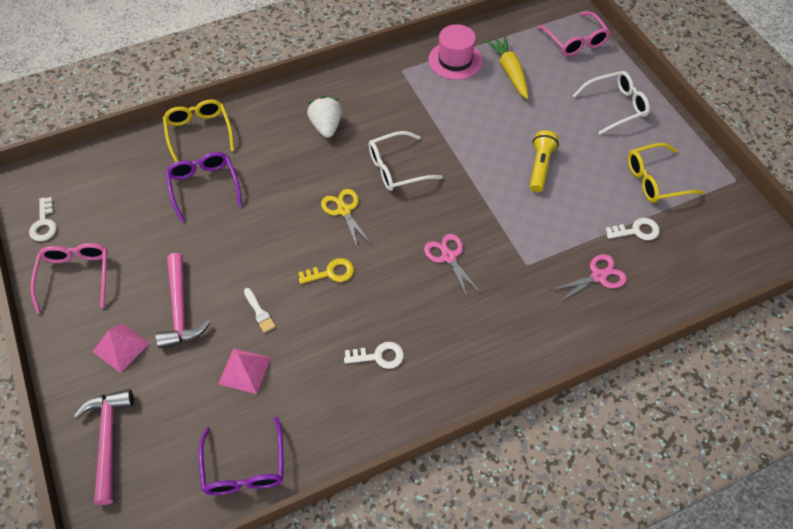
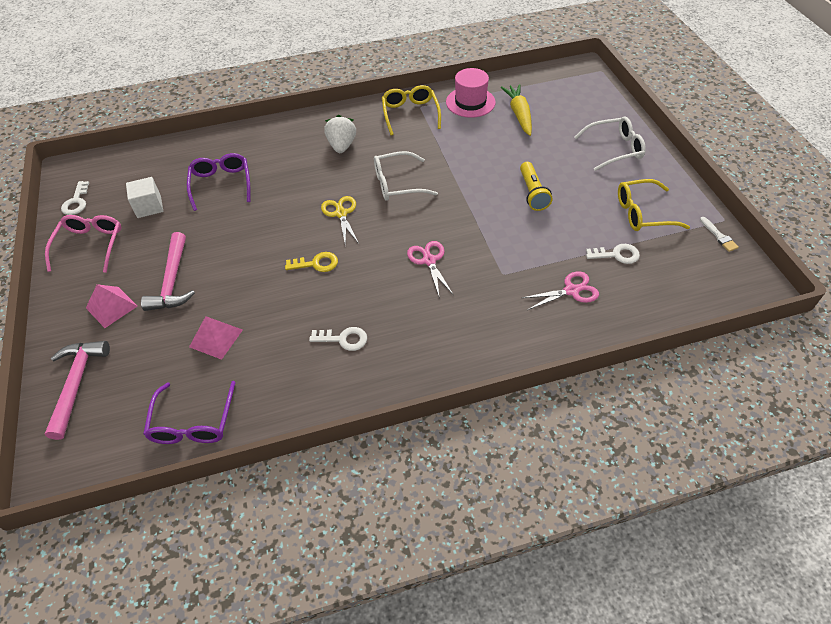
camera: 10 degrees right, 5 degrees down
yellow glasses [163,99,234,162] -> yellow glasses moved to [382,85,441,136]
white brush [244,288,276,333] -> white brush moved to [700,217,739,252]
yellow flashlight [530,130,559,192] -> yellow flashlight turned 150 degrees clockwise [520,162,553,211]
pink glasses [537,12,611,56] -> none
none -> white cube [126,177,163,218]

